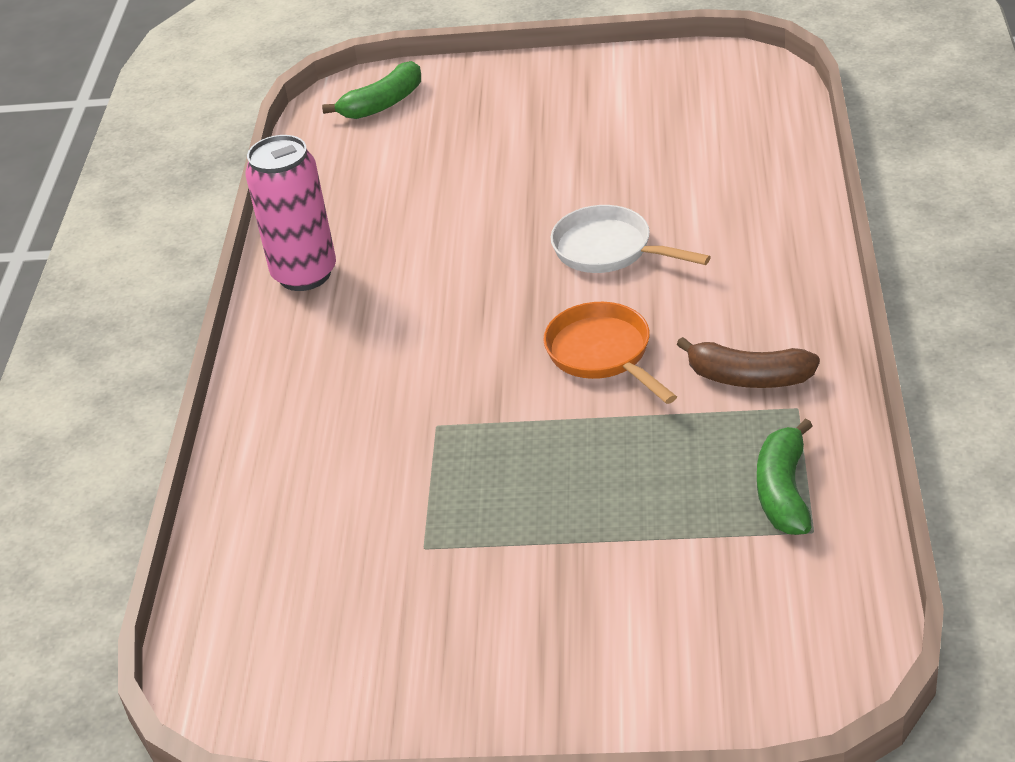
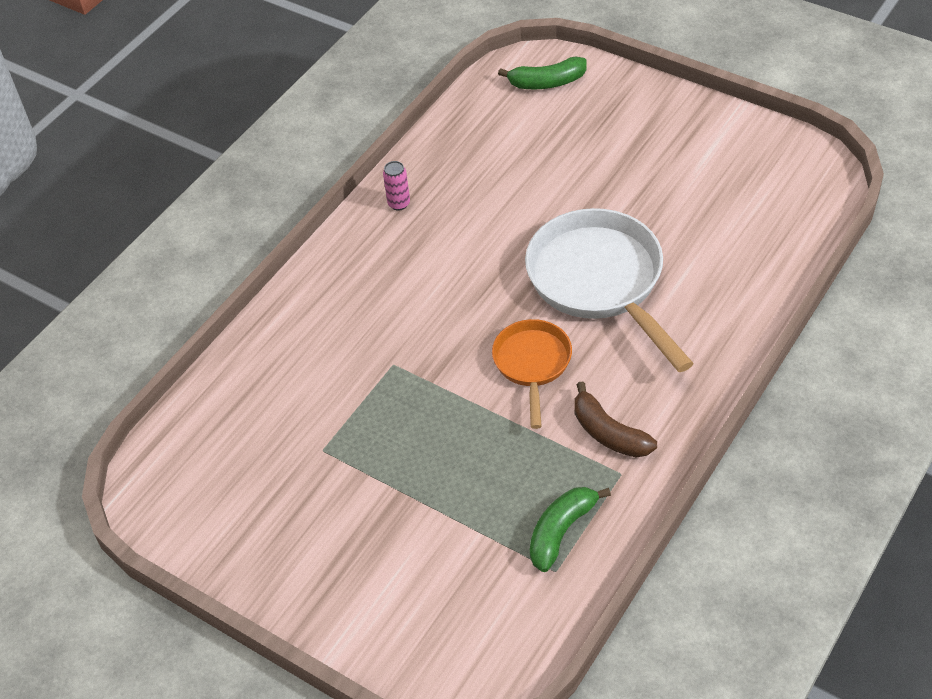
camera: 30 degrees right, 10 degrees up
pink can [246,135,336,291] -> pink can [383,161,410,211], size x0.46
white pan [550,205,711,273] -> white pan [525,208,694,372], size x1.78

